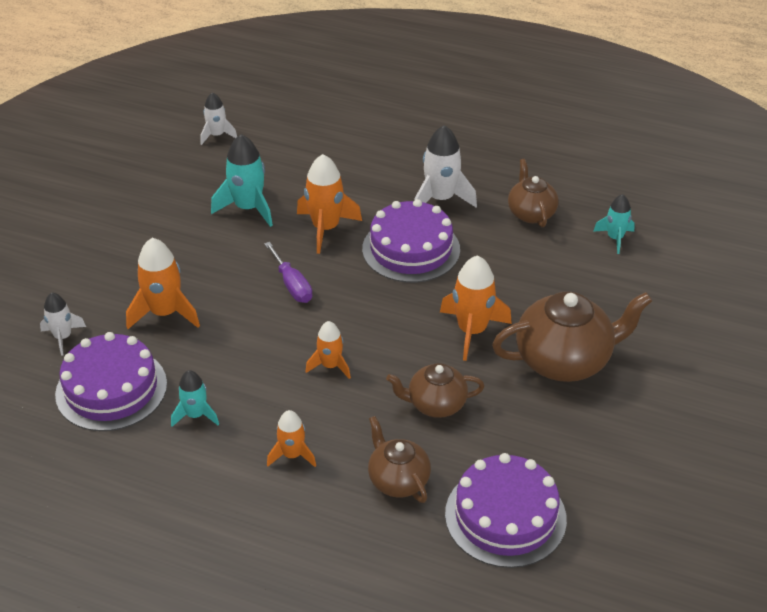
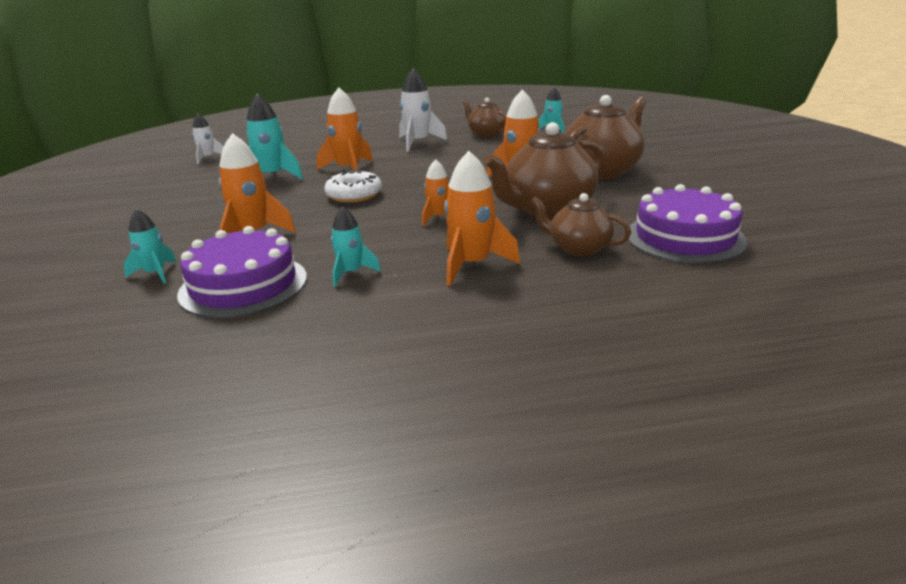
camera: 30 degrees left, 15 degrees down
white rocket [40,293,86,356] -> turquoise rocket [123,209,177,284]
purple screwdriver [264,242,313,303] -> white donut [324,169,382,203]
orange rocket [267,410,316,467] -> orange rocket [444,151,520,286], size x1.65
purple cake [362,199,460,283] -> none
brown teapot [386,363,484,418] -> brown teapot [484,122,603,219], size x1.70

